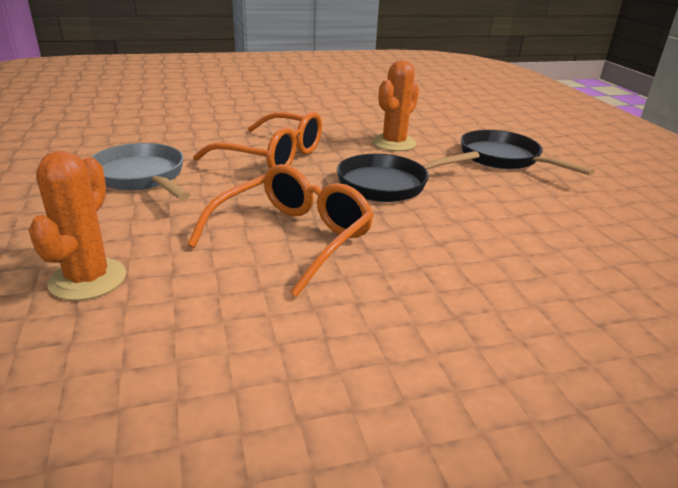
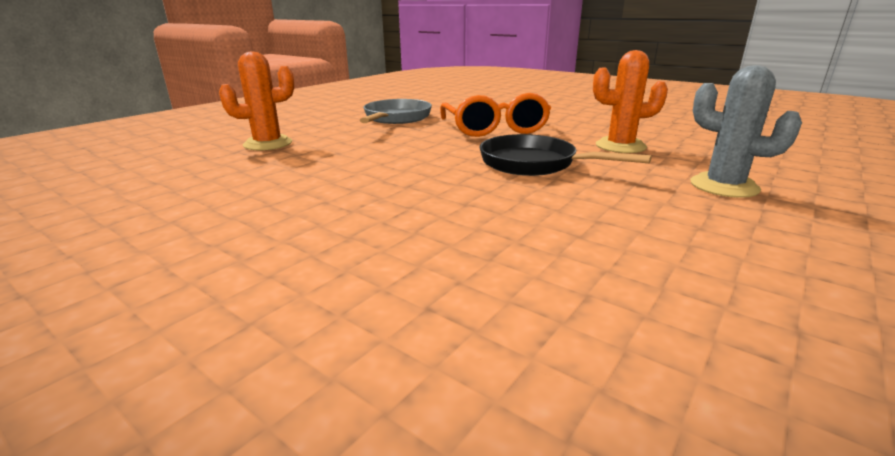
camera: 55 degrees right, 5 degrees down
orange glasses [188,164,374,297] -> none
black pan [461,130,595,176] -> grey cactus [690,65,802,198]

